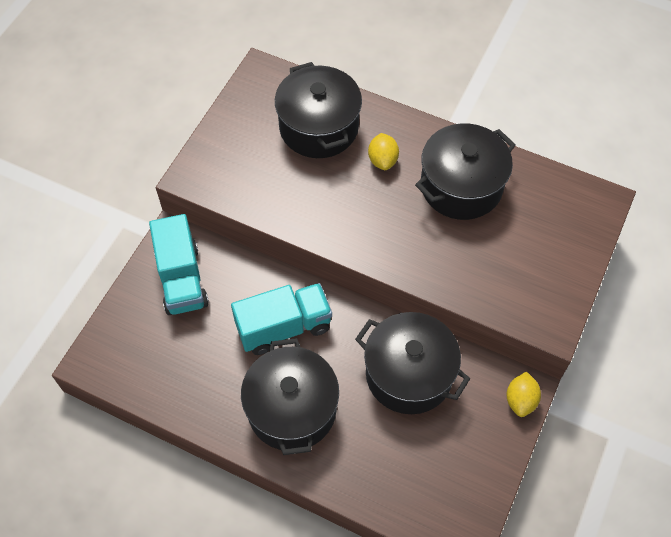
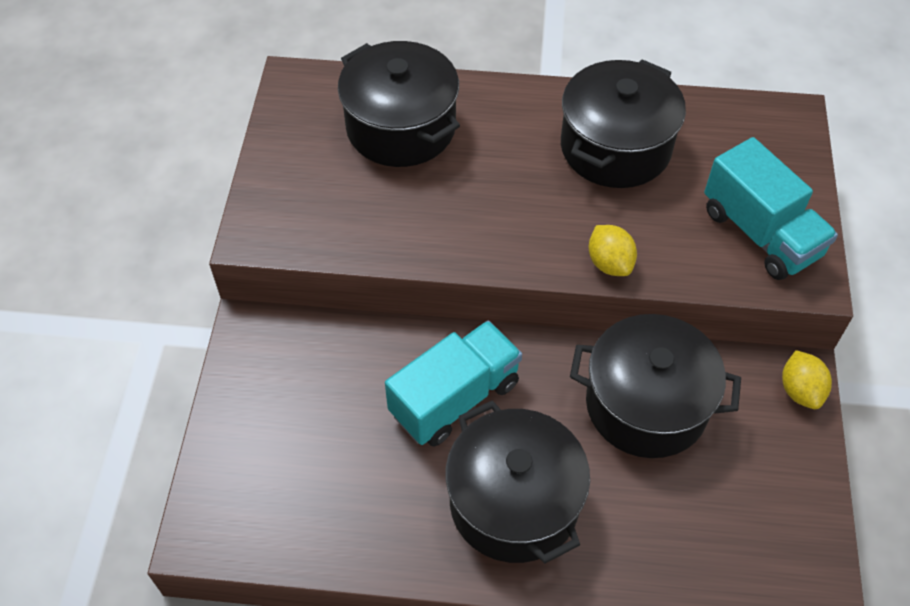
camera: 20 degrees left, 5 degrees down
turquoise truck [149,214,209,315] -> turquoise truck moved to [704,137,838,280]
yellow lemon [368,133,399,170] -> yellow lemon moved to [589,225,637,276]

